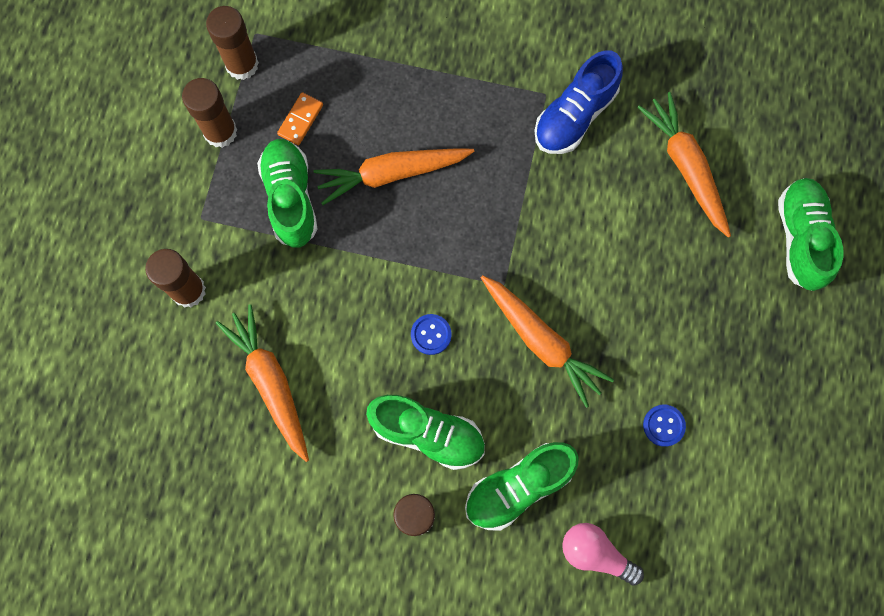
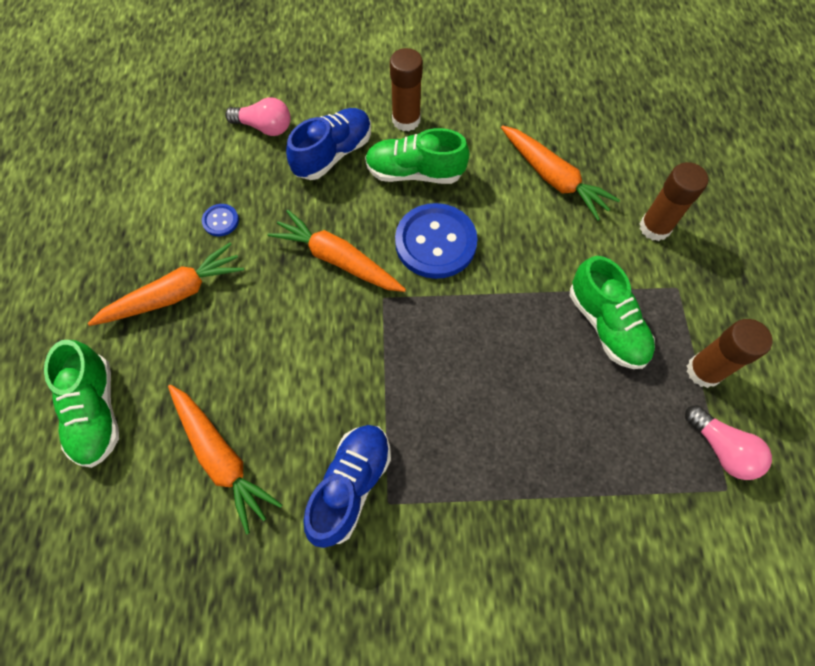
camera: 165 degrees right, 10 degrees down
brown glue stick [206,6,259,80] -> pink light bulb [685,405,772,480]
orange domino [277,92,323,145] -> none
orange carrot [313,148,474,205] -> orange carrot moved to [88,243,244,326]
blue button [411,314,452,355] -> blue button [395,203,478,279], size x2.23
green shoe [465,442,579,531] -> blue shoe [286,108,371,180]

